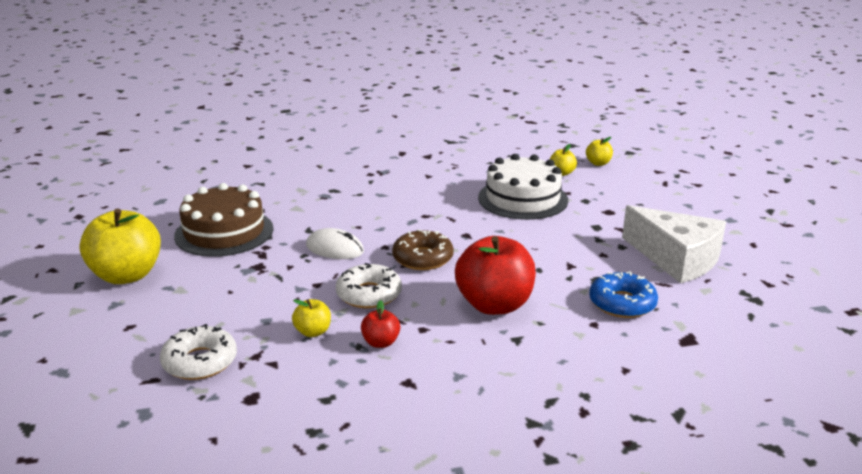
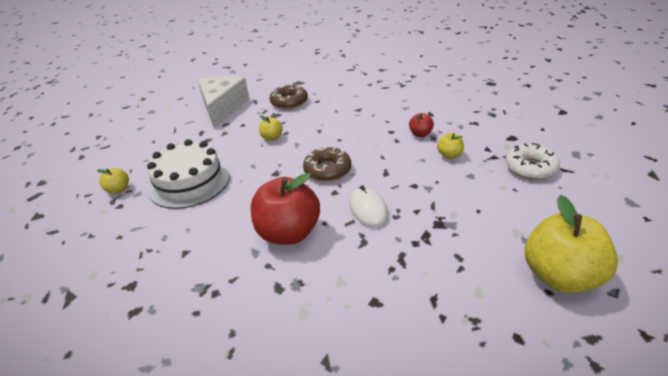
camera: 130 degrees left, 10 degrees up
brown cake [174,183,274,257] -> none
white donut [336,263,402,308] -> none
red apple [455,236,536,315] -> red apple moved to [251,173,320,245]
yellow apple [586,137,613,166] -> yellow apple moved to [259,115,283,140]
blue donut [589,271,658,318] -> brown donut [270,84,308,109]

